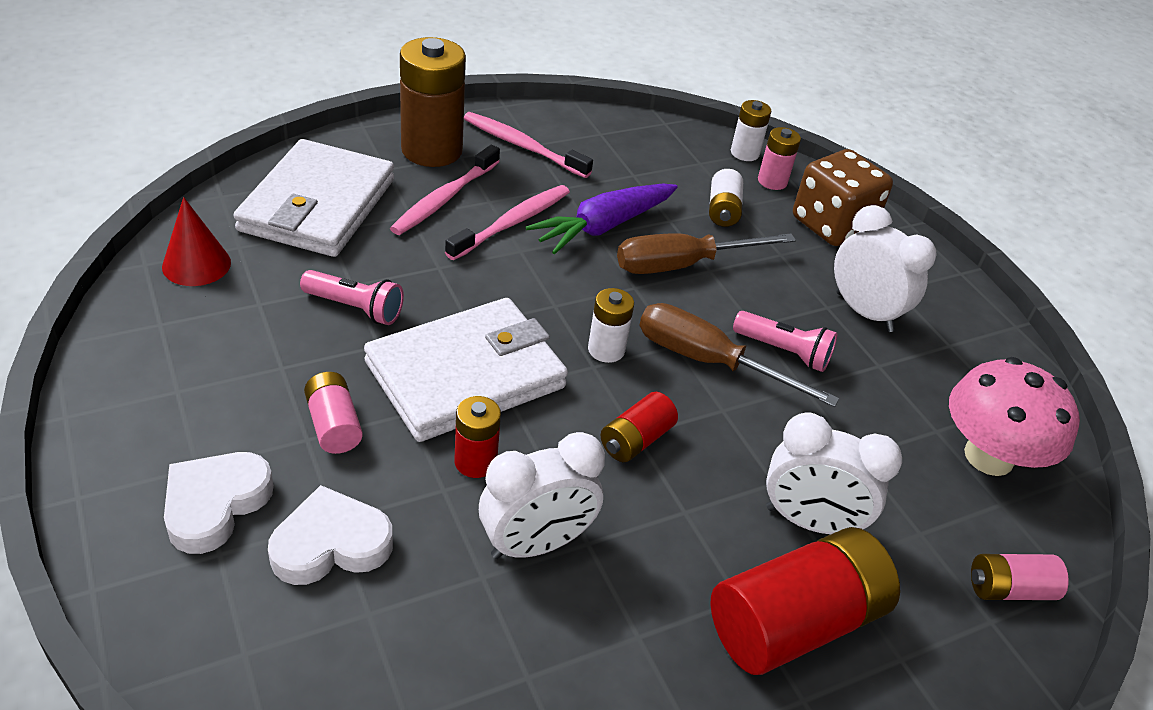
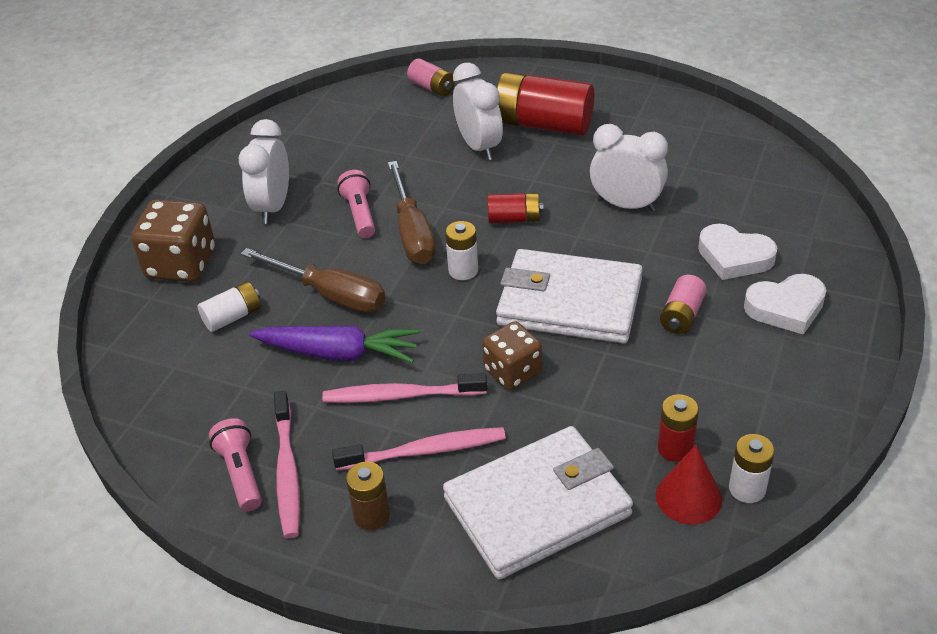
camera: 125 degrees left, 0 degrees up
pink flashlight [300,270,404,325] -> pink flashlight moved to [209,418,262,511]
brown battery [400,37,466,167] -> brown battery [346,462,390,530], size x0.51
red battery [454,396,501,478] -> red battery moved to [658,394,699,462]
white battery [731,100,771,161] -> white battery moved to [729,434,775,503]
pink battery [758,127,801,190] -> none
pink mushroom [949,357,1080,476] -> none
none -> brown dice [482,321,542,390]

